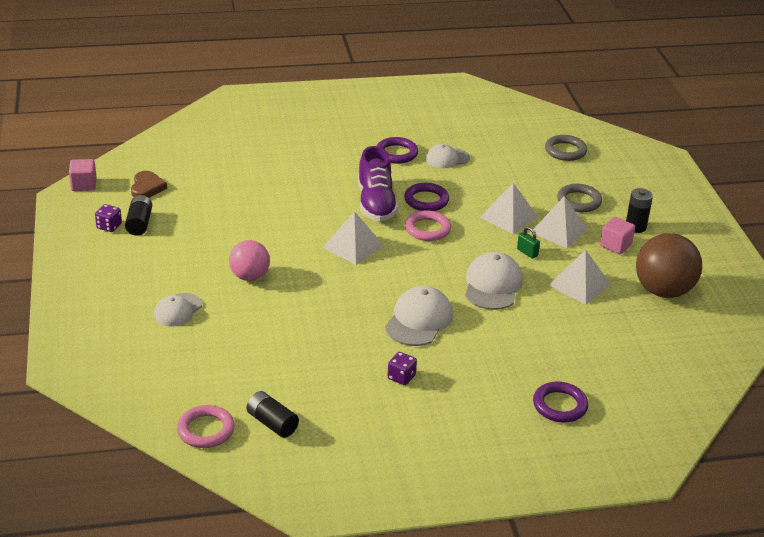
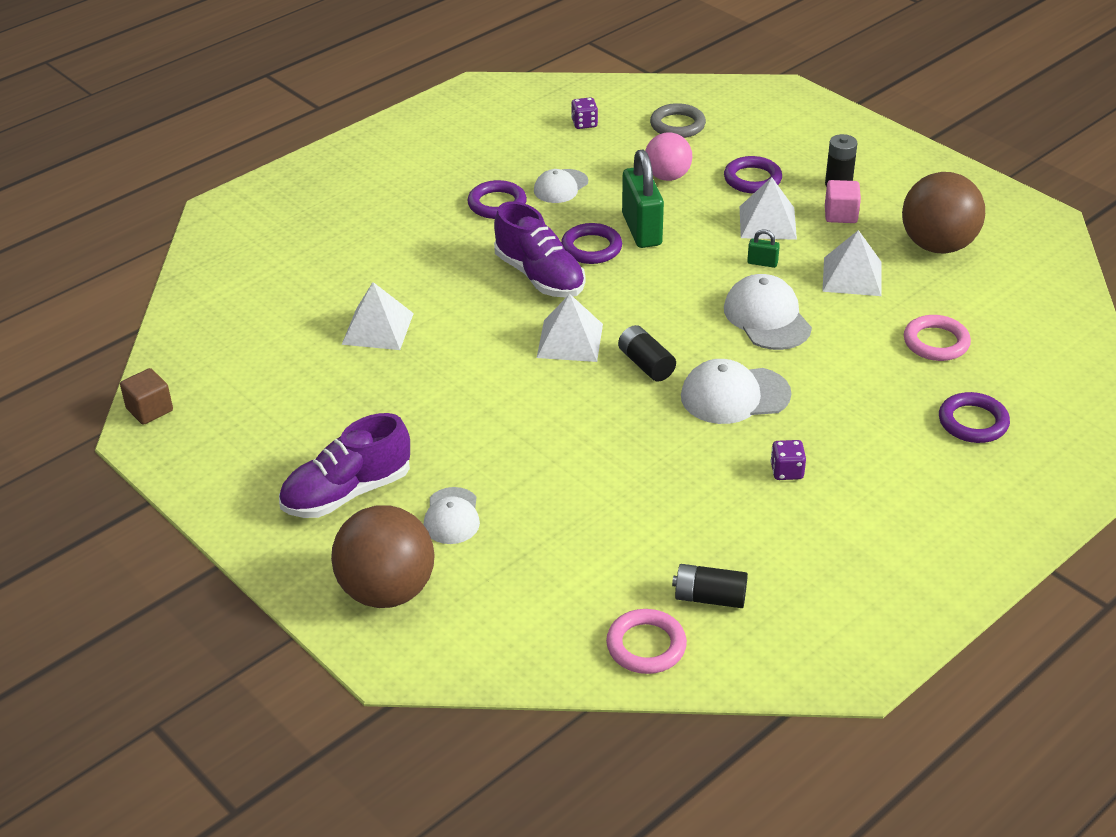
camera: 30 degrees left, 5 degrees up
pink cube [69,159,97,191] -> brown cube [120,368,173,425]
purple dice [95,204,122,232] -> purple dice moved to [571,97,598,129]
black battery [125,195,152,236] -> black battery moved to [618,325,676,382]
brown heart [131,171,167,198] -> none
pink ball [229,240,270,281] -> pink ball moved to [645,132,692,181]
white cap [385,286,453,346] -> white cap turned 90 degrees counterclockwise [681,359,791,424]
pink ring [405,210,451,241] -> pink ring moved to [904,315,971,361]
white pyramid [480,183,538,234] -> white pyramid moved to [342,282,414,350]
grey ring [557,184,602,212] -> purple ring [724,156,782,193]
none -> purple shoe [279,413,410,518]
none -> brown ball [331,505,435,608]
none -> green padlock [622,149,664,248]

